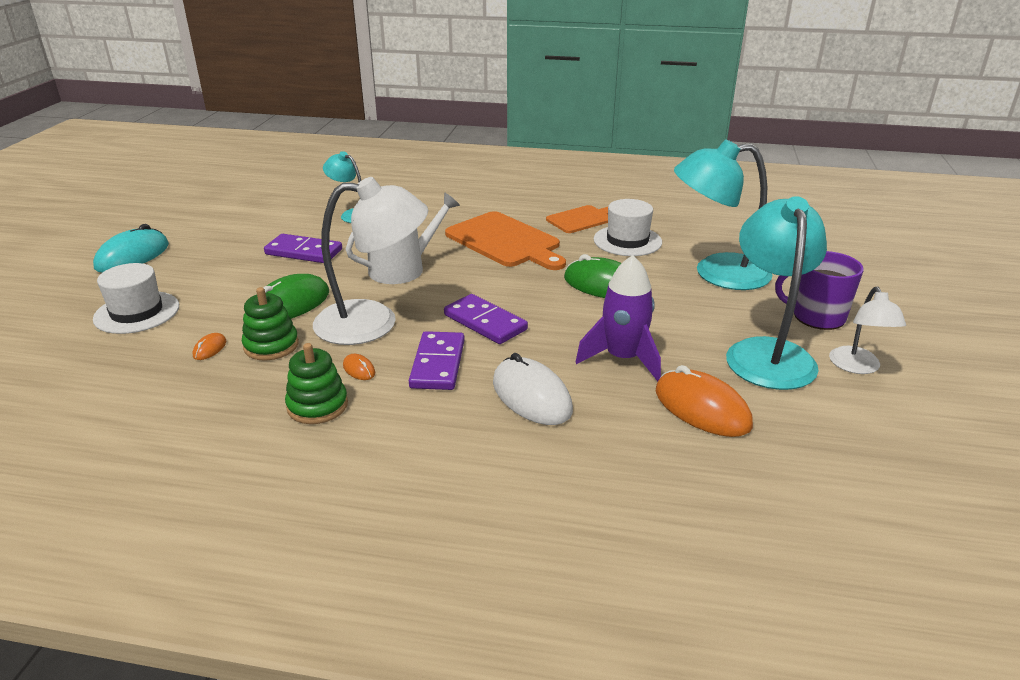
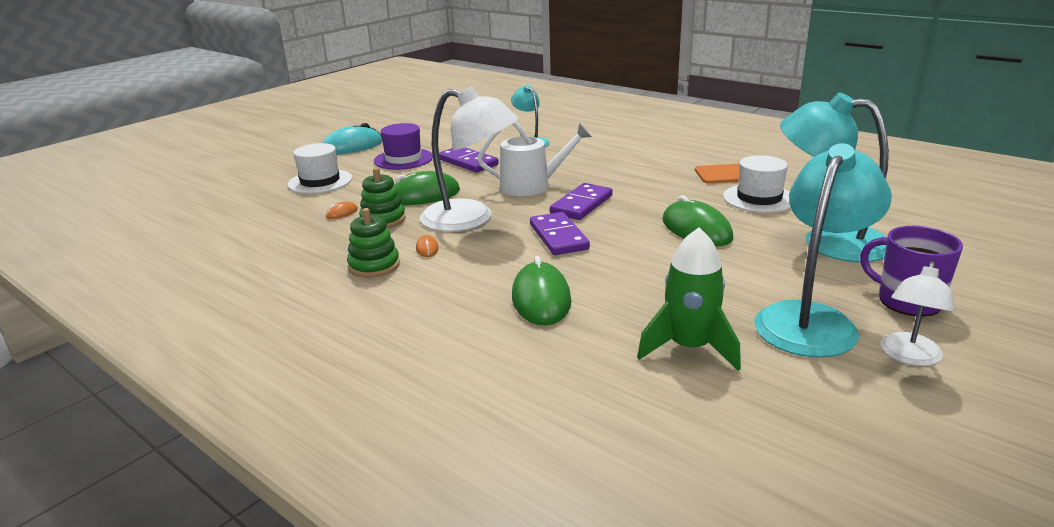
camera: 30 degrees right, 5 degrees down
purple domino [409,331,465,390] -> purple domino moved to [550,183,613,220]
orange cutting board [445,211,566,270] -> none
white mouse [493,353,573,425] -> green mouse [512,256,571,325]
purple rocket [576,255,661,381] -> none
orange mouse [656,365,753,437] -> green rocket [637,227,741,371]
none -> purple hat [374,123,433,170]

